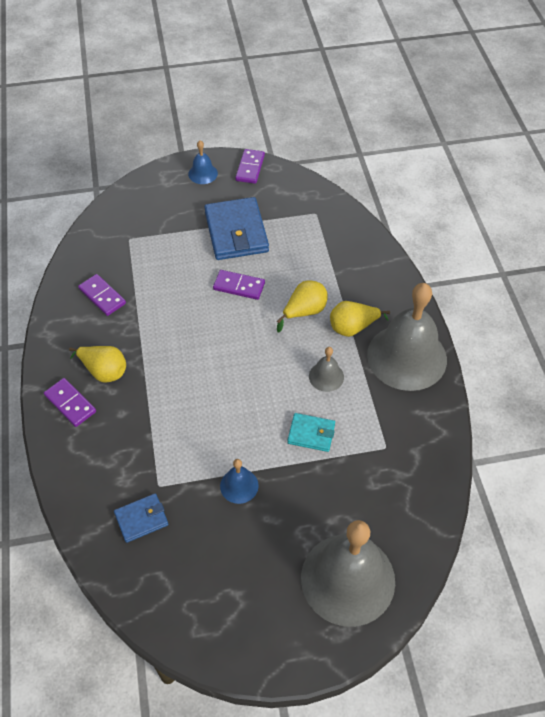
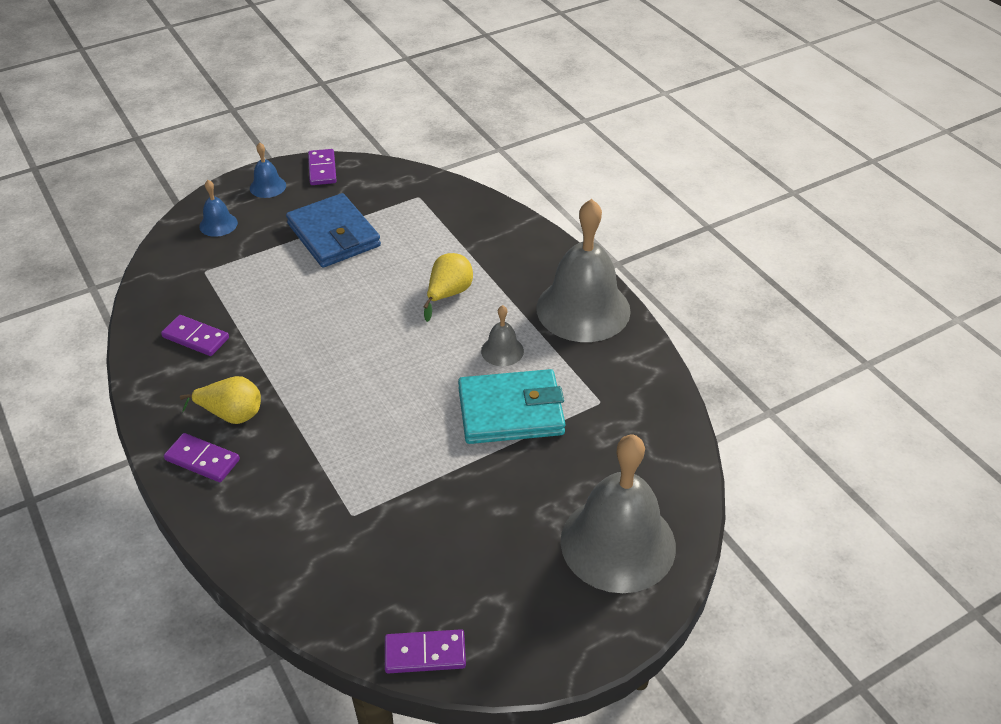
camera: 20 degrees left, 10 degrees down
blue wallet [114,493,168,543] -> none
purple domino [213,270,265,300] -> purple domino moved to [385,629,466,673]
blue bell [220,459,259,504] -> blue bell moved to [199,180,238,237]
turquoise wallet [287,413,335,452] -> turquoise wallet [458,369,565,444], size x1.90
yellow pear [330,301,390,337] -> none

